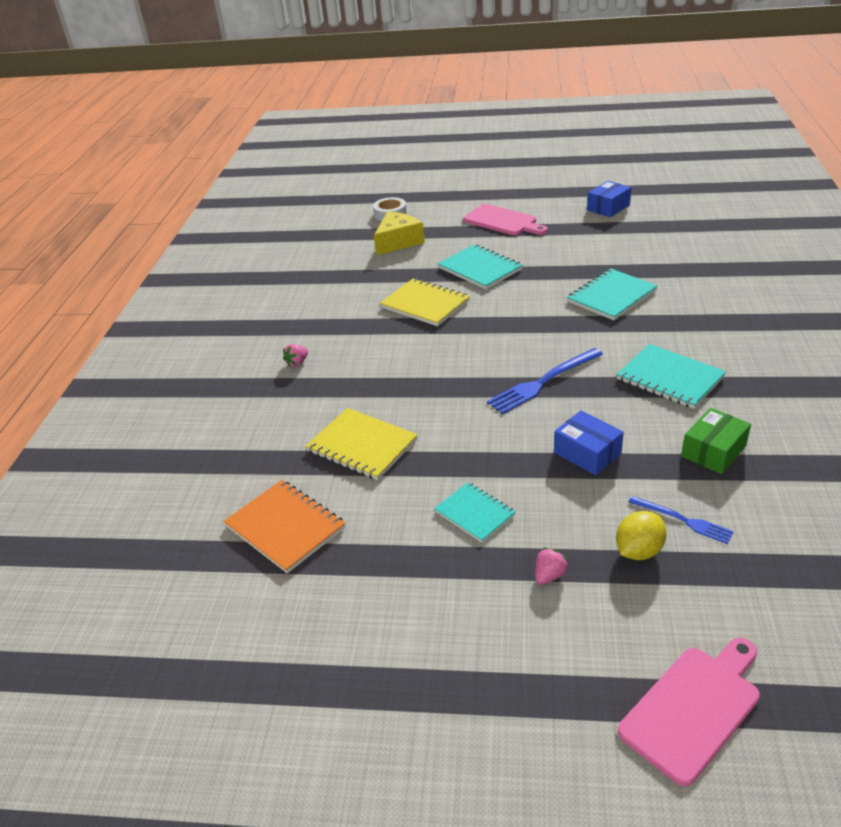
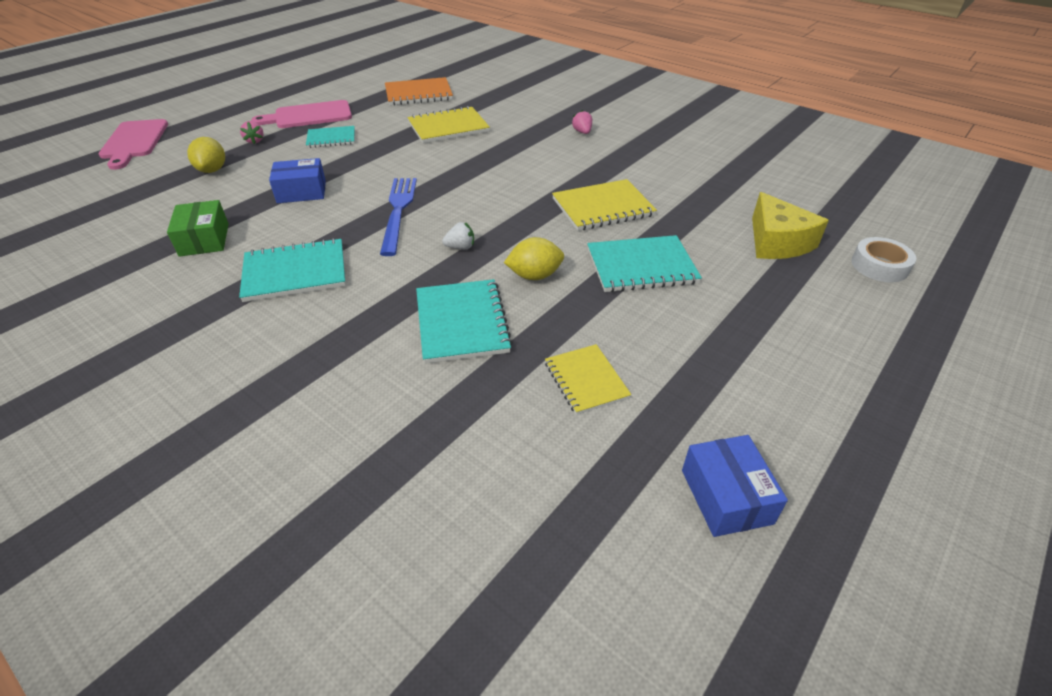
camera: 120 degrees right, 5 degrees up
pink cutting board [463,204,548,235] -> pink cutting board moved to [251,100,352,128]
blue fork [628,496,734,544] -> none
none -> white strawberry [442,222,474,249]
none -> yellow lemon [504,237,564,280]
none -> yellow notebook [545,344,631,415]

